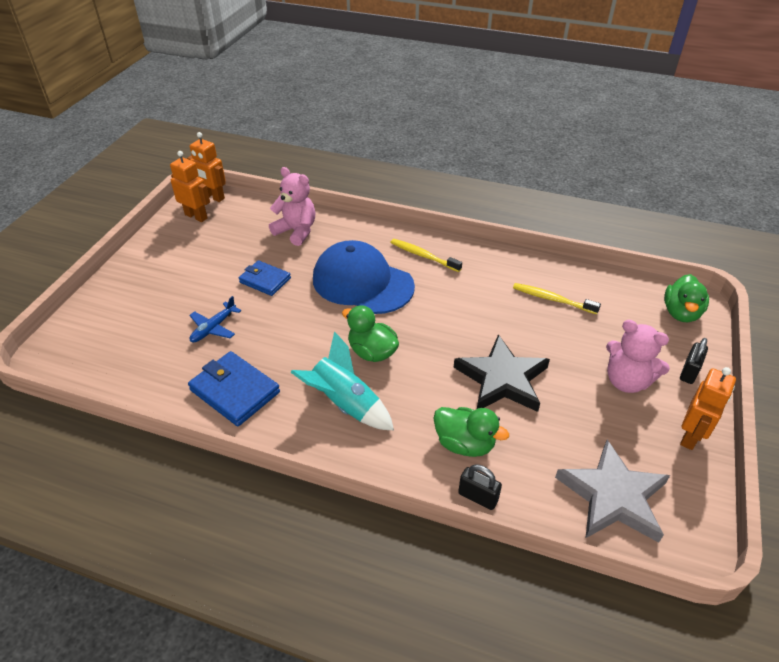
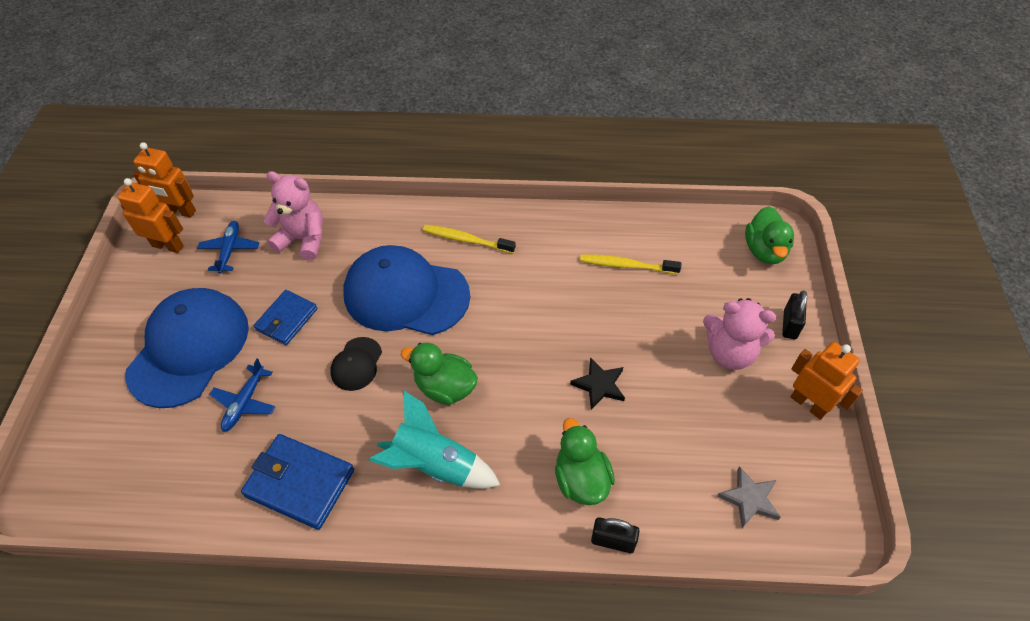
camera: 15 degrees left, 10 degrees up
blue wallet [239,260,291,296] -> blue wallet turned 75 degrees counterclockwise [254,290,317,345]
green duck [433,407,509,457] -> green duck turned 120 degrees counterclockwise [555,418,615,505]
black star [454,334,550,412] -> black star [570,357,625,410], size x0.51
grey star [555,440,670,543] -> grey star [717,466,781,528], size x0.51
orange robot [680,367,736,450] -> orange robot turned 60 degrees counterclockwise [791,342,863,420]
none -> blue cap [125,288,249,408]
none -> blue plane [197,221,259,274]
none -> black cap [330,337,382,391]

